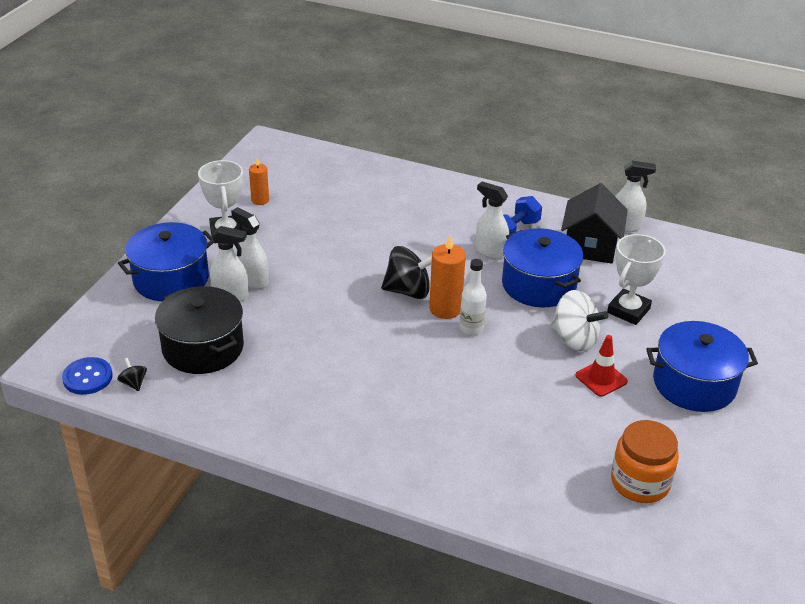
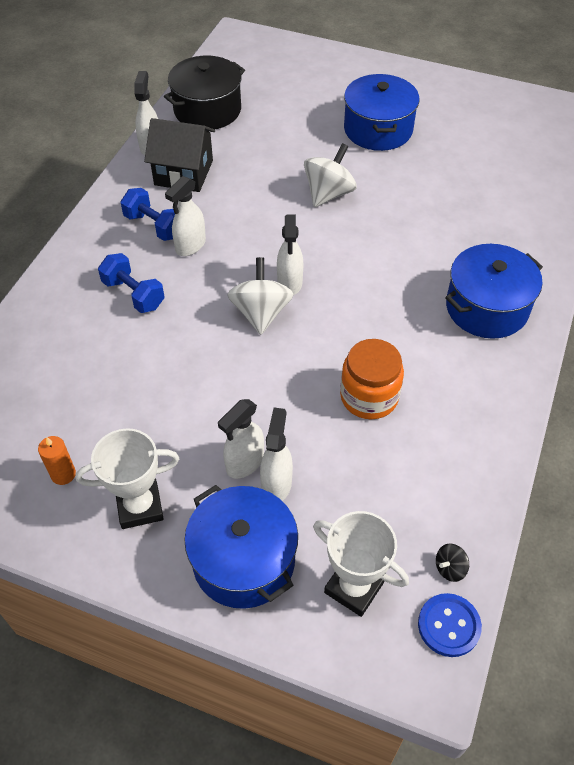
camera: 90 degrees left, 15 degrees up
black pot [155,286,244,374] -> black pot moved to [164,56,245,129]
black spinning top [381,246,432,299] -> white spinning top [227,257,294,335]
orange candle [429,235,466,319] -> white spray bottle [277,215,303,295]
white bottle [459,259,487,335] -> none
blue pot [502,228,583,307] -> blue pot moved to [445,244,543,339]
red traffic cone [575,335,628,397] -> none
white trophy [607,234,666,325] -> white trophy moved to [313,511,409,617]
orange jar [611,420,679,503] -> orange jar moved to [340,339,404,419]
none -> blue dumbbell [98,253,164,313]

